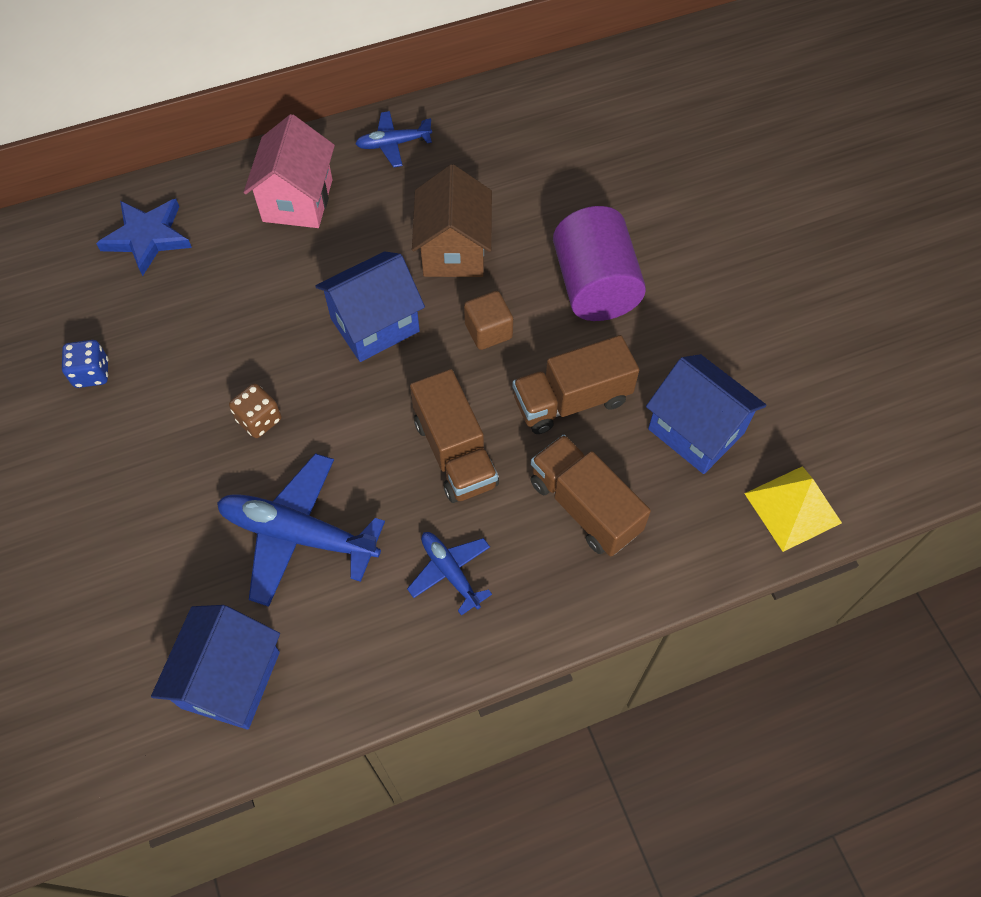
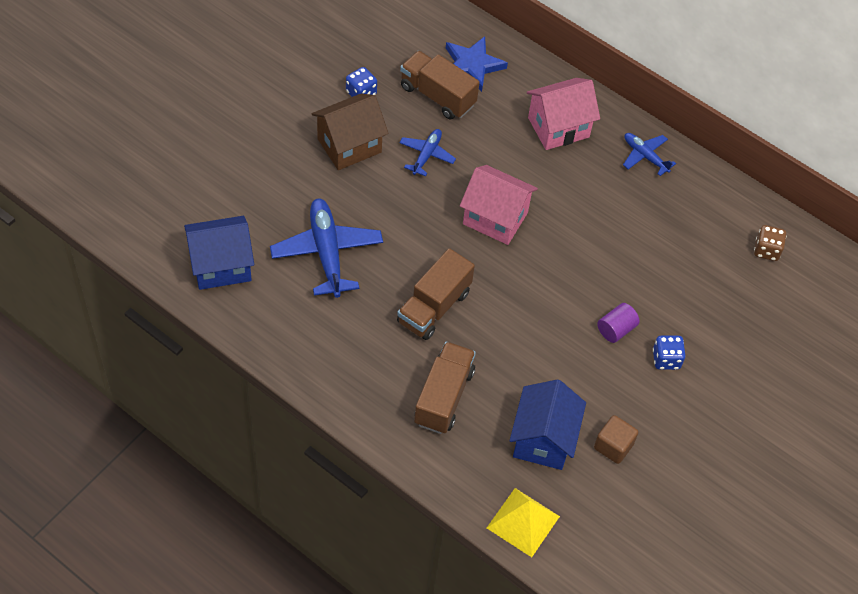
camera: 55 degrees right, 5 degrees down
brown dice [229,383,281,438] -> brown dice moved to [754,225,787,261]
blue house [315,251,425,362] -> pink house [460,165,538,245]
blue plane [407,532,492,615] -> blue plane moved to [399,129,456,176]
brown house [412,164,492,277] -> brown house moved to [311,94,389,170]
brown cube [464,291,513,350] -> brown cube moved to [594,415,638,464]
brown truck [512,335,639,434] -> brown truck moved to [400,51,480,120]
purple cylinder [553,206,646,321] -> purple cylinder [597,303,640,343], size x0.48
none -> blue dice [653,335,685,370]

